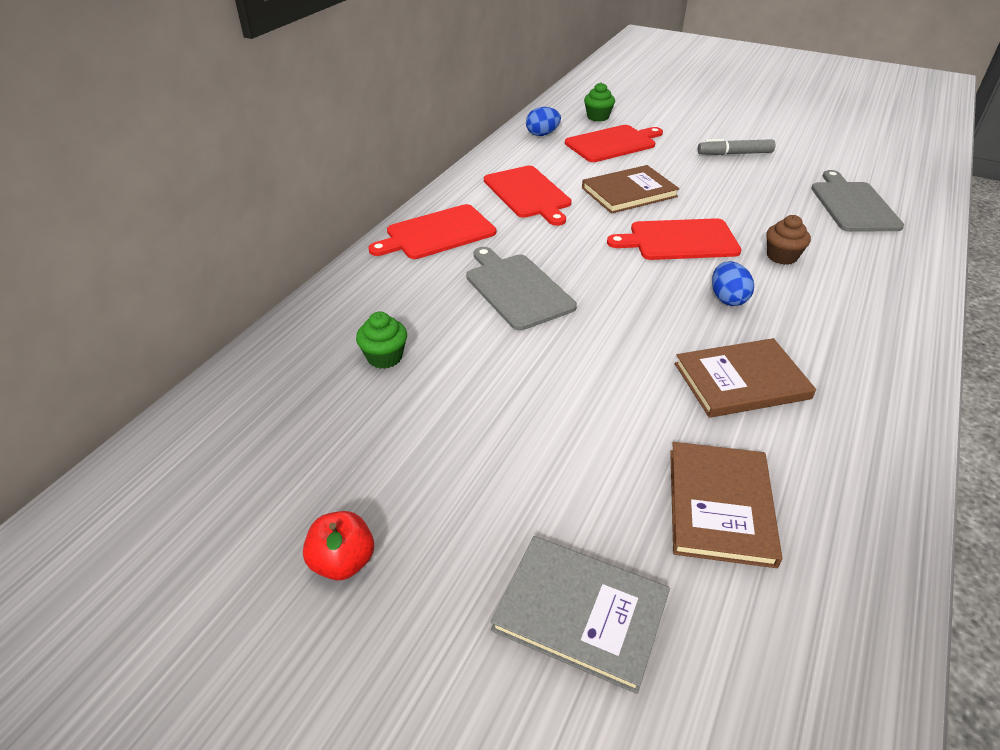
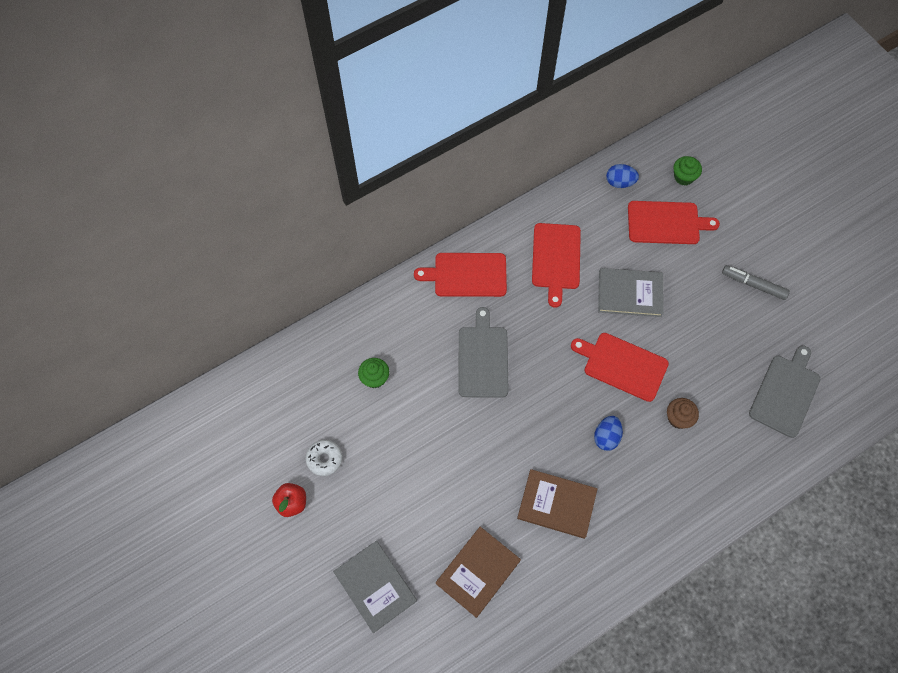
camera: 30 degrees right, 25 degrees up
brown book [582,165,680,214] -> grey book [598,268,664,317]
none -> white donut [306,440,343,476]

